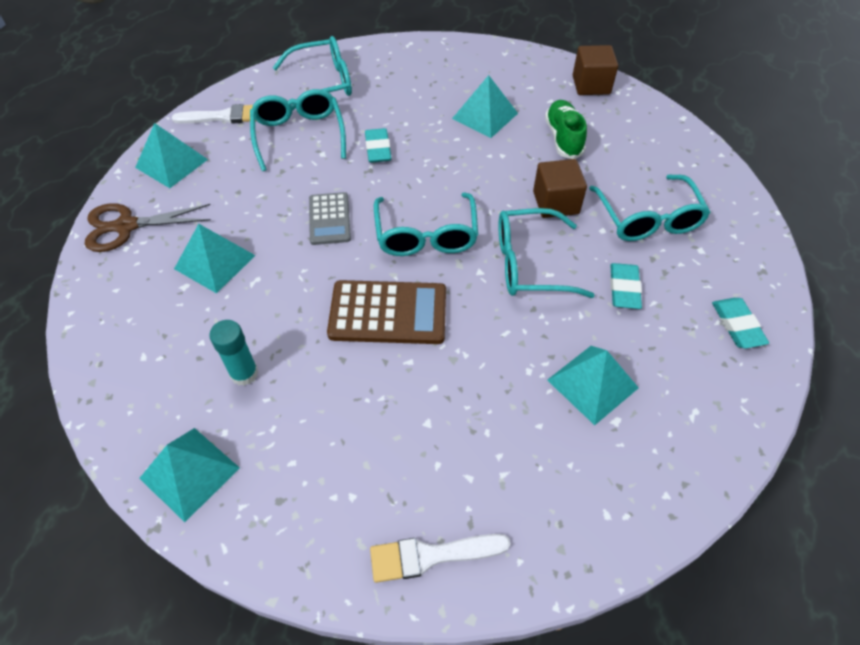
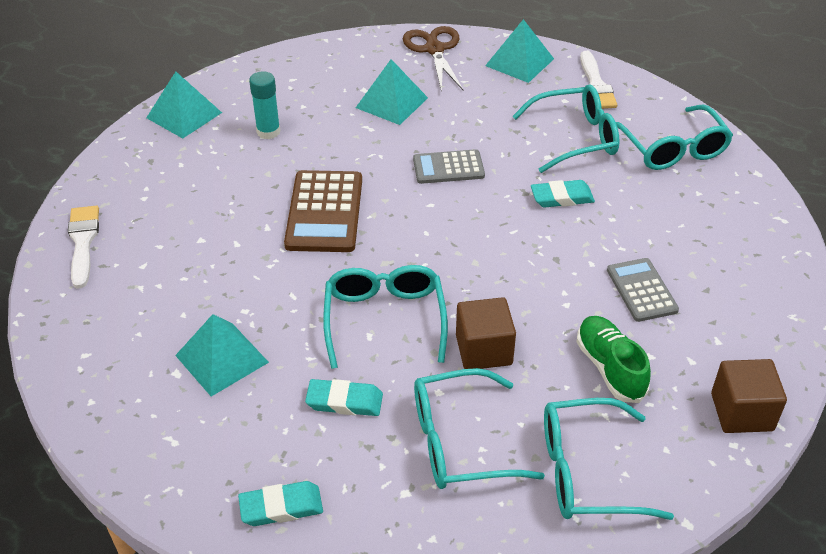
camera: 90 degrees right, 10 degrees down
turquoise glasses [374,193,478,256] -> turquoise glasses moved to [544,398,674,520]
turquoise pyramid [452,75,518,138] -> grey calculator [607,258,679,322]
green shoe [545,100,587,159] -> green shoe turned 105 degrees counterclockwise [576,316,651,403]

